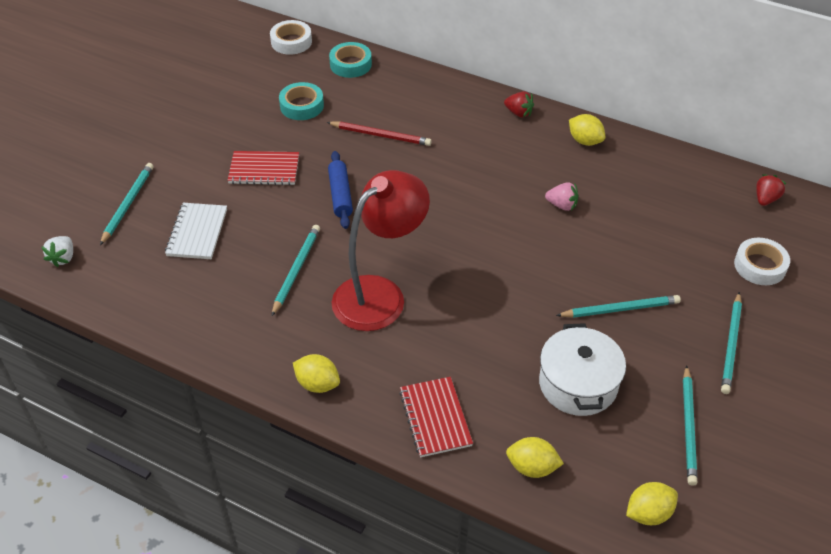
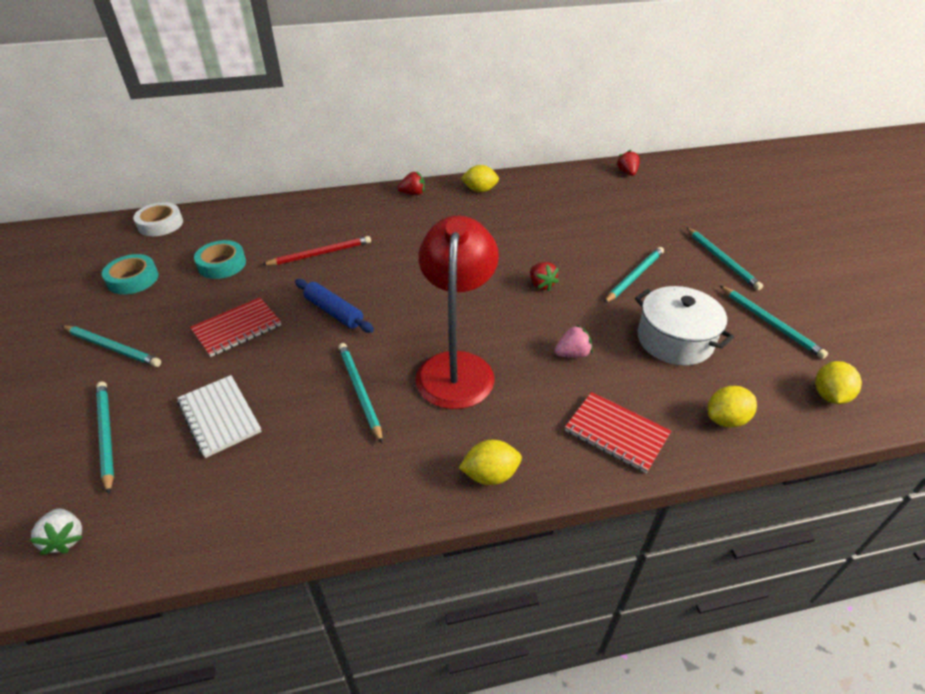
camera: 40 degrees left, 5 degrees down
turquoise tape [329,42,372,78] -> turquoise tape moved to [102,254,159,295]
pink strawberry [545,182,578,211] -> pink strawberry moved to [555,325,593,358]
white tape [734,238,790,285] -> none
none -> turquoise pencil [62,326,161,367]
none -> red strawberry [530,262,559,292]

